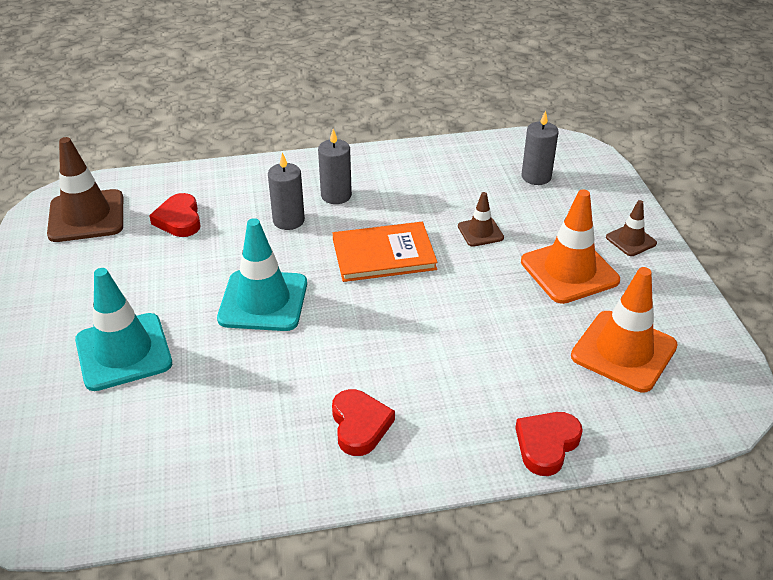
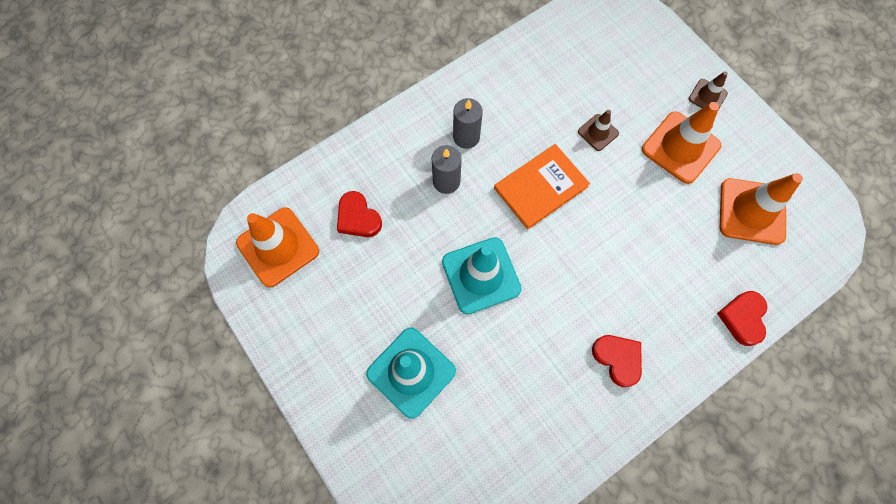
camera: 25 degrees left, 30 degrees up
brown traffic cone [47,137,123,242] -> orange traffic cone [236,207,319,287]
grey candle [521,110,558,185] -> none

